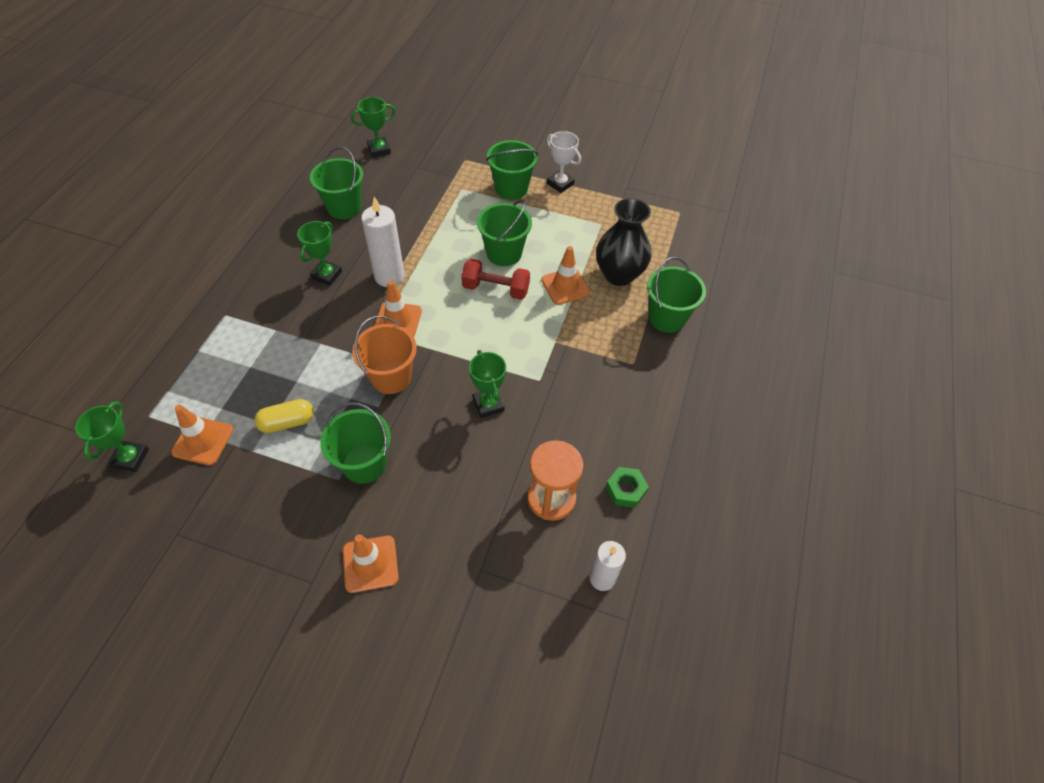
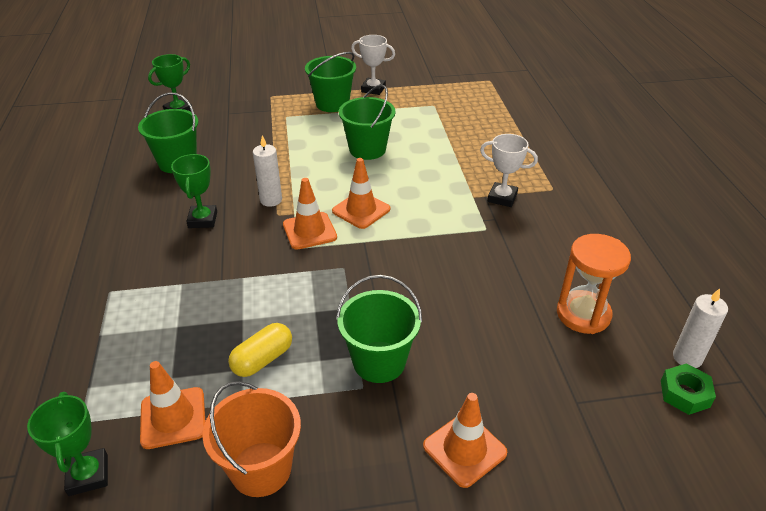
camera: 25 degrees left, 15 degrees down
orange bucket [352,316,417,394] -> orange bucket moved to [202,381,301,497]
white candle [361,197,405,287] -> white candle [253,136,282,207], size x0.66
red dumbbell [461,259,530,300] -> none
green trophy [469,350,506,418] -> none
orange traffic cone [541,246,590,305] -> orange traffic cone moved to [332,158,390,229]
black vase [596,198,651,286] -> none
green nut [606,467,649,508] -> green nut moved to [661,363,716,415]
green bucket [647,257,706,333] -> none
none -> white trophy [480,134,538,207]

